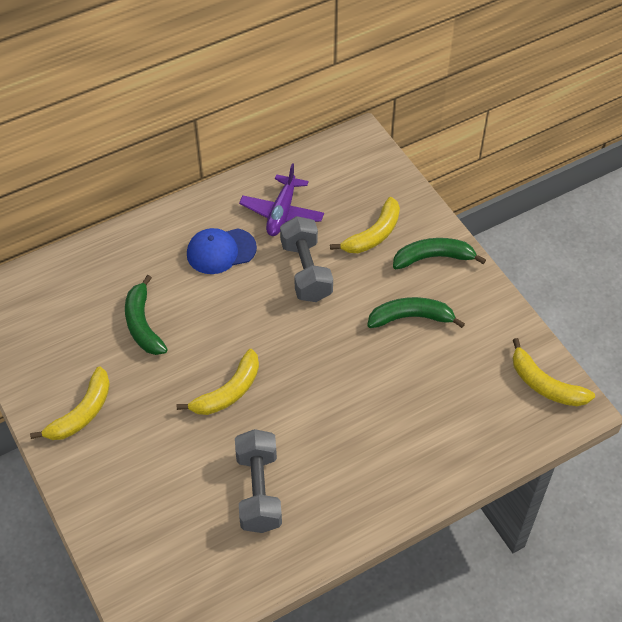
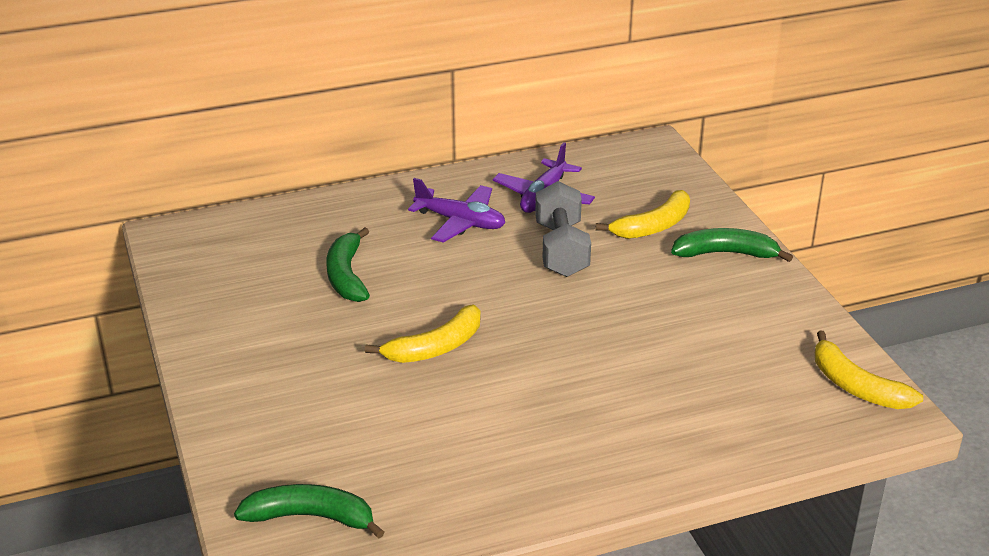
camera: 10 degrees right, 20 degrees down
yellow banana [30,366,110,440] -> none
blue cap [187,228,257,274] -> purple plane [408,178,505,243]
grey dumbbell [235,429,282,533] -> none
green banana [367,297,465,328] -> green banana moved to [234,484,384,539]

